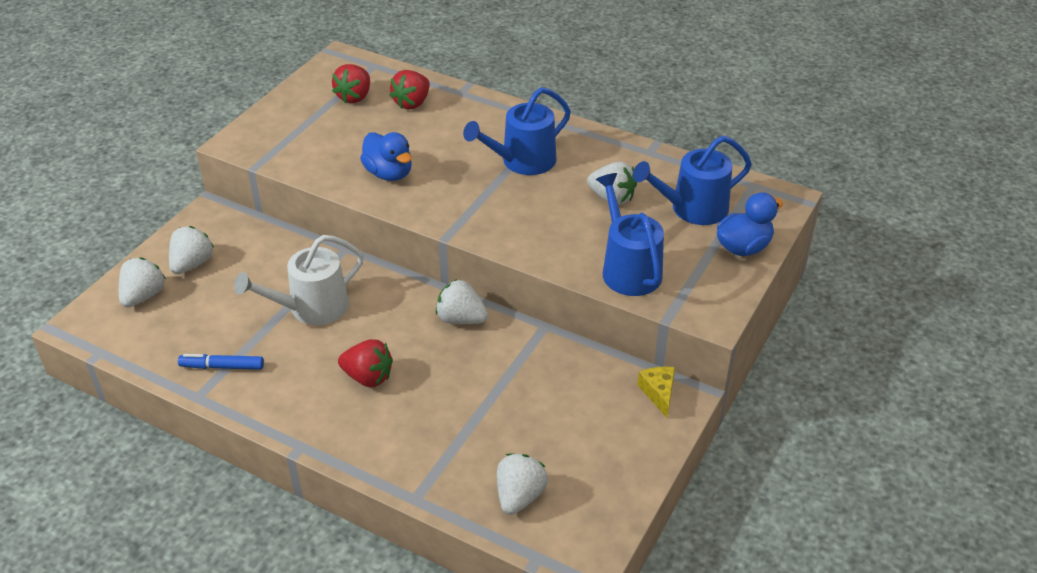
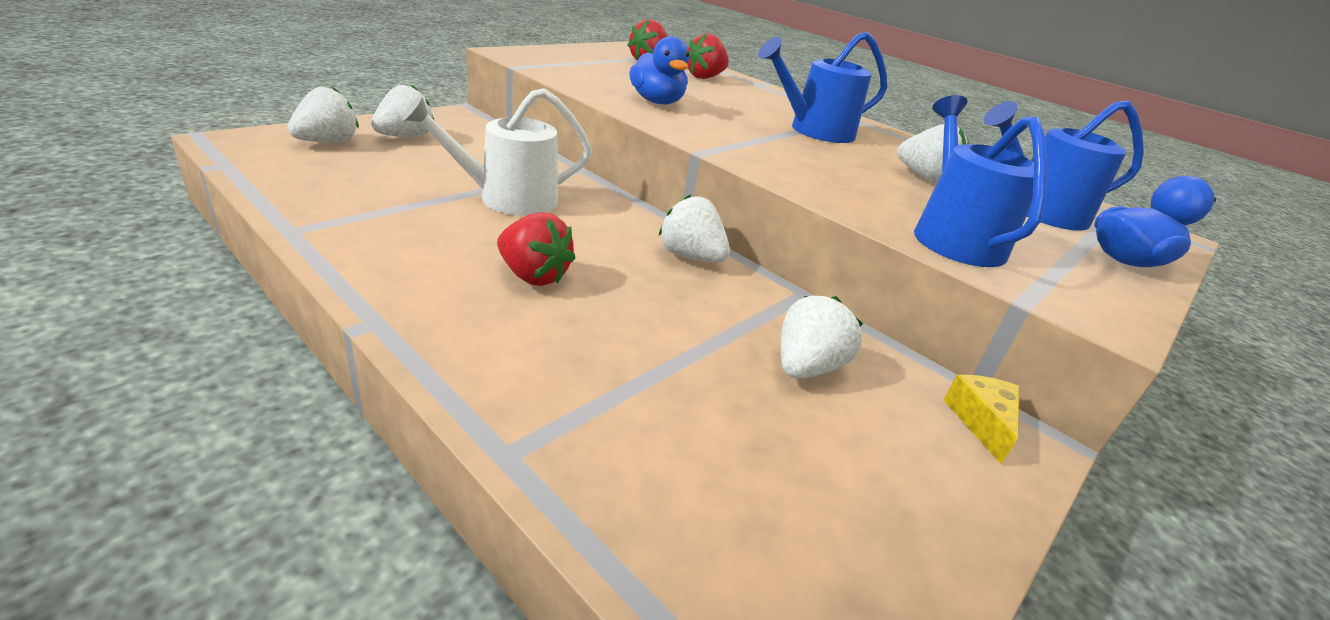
camera: 10 degrees right, 10 degrees down
blue marker [178,354,264,370] -> none
white strawberry [497,453,548,515] -> white strawberry moved to [781,296,863,379]

